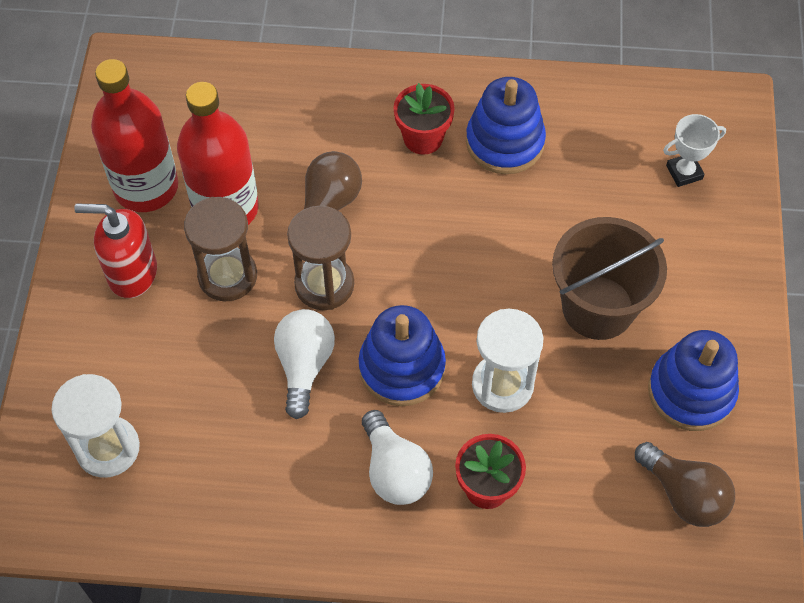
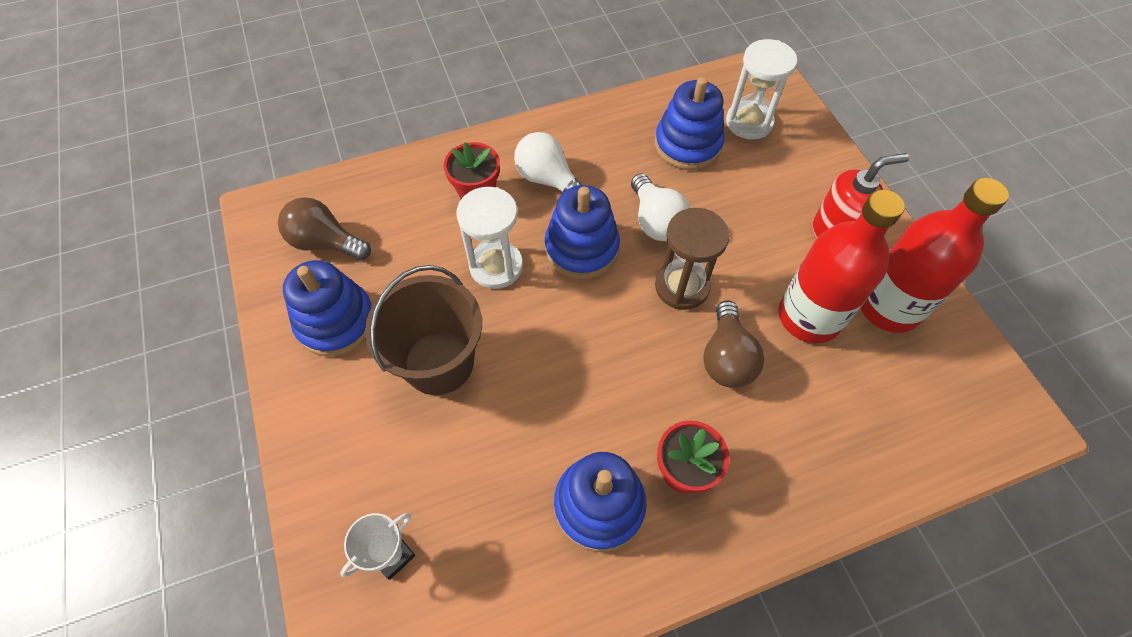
camera: 155 degrees right, 0 degrees up
brown hourglass [184,197,257,301] -> none
none -> blue stacking toy [655,77,725,170]

